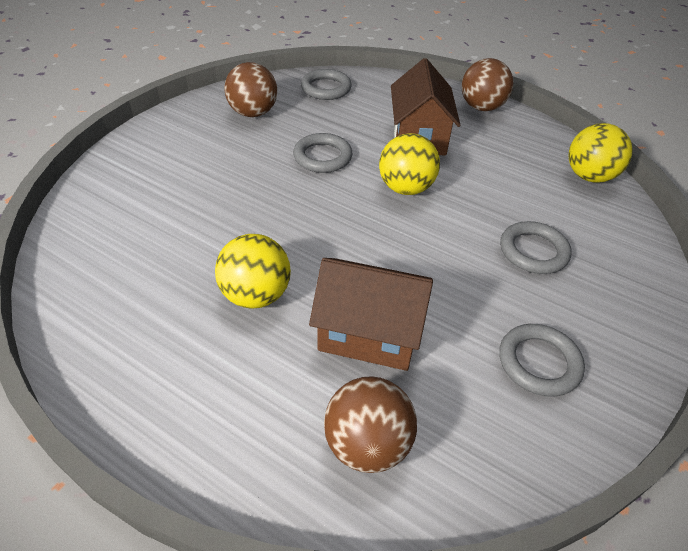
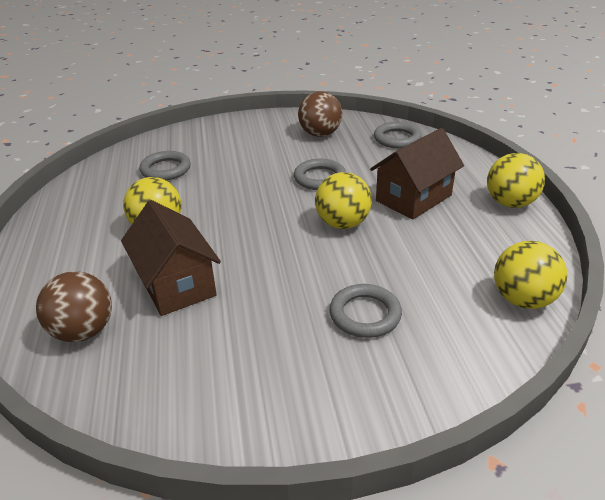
camera: 50 degrees right, 10 degrees down
brown ball [462,58,513,111] -> yellow ball [487,153,545,208]
grey ring [499,324,585,397] -> grey ring moved to [139,151,191,180]

